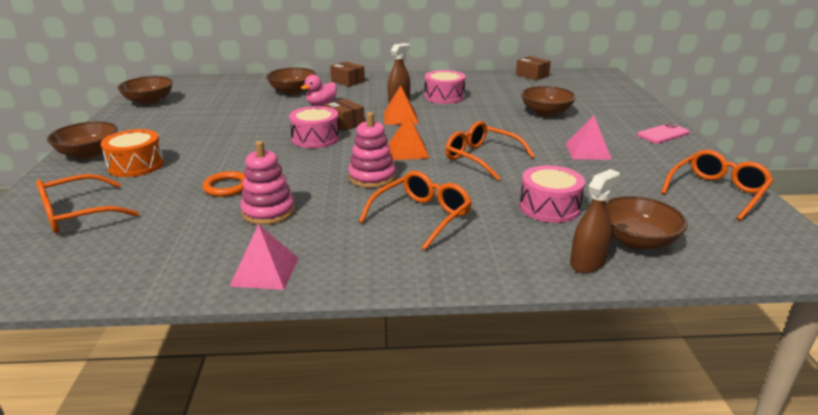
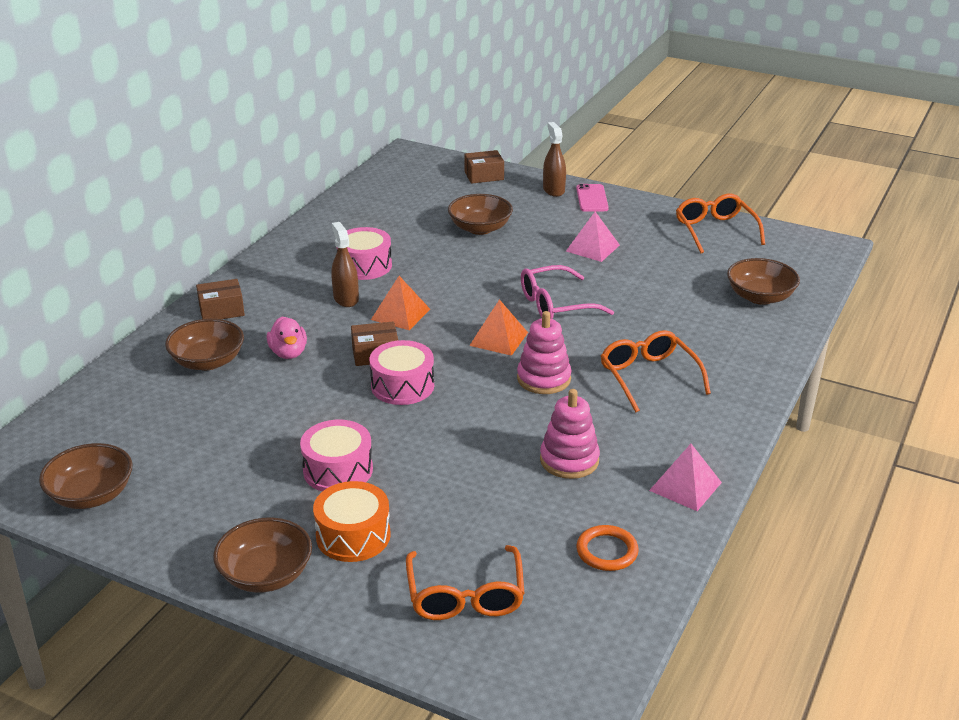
camera: 60 degrees left, 5 degrees up
orange ring [203,171,245,197] -> orange ring moved to [576,525,639,571]
orange glasses [445,121,535,181] -> pink glasses [521,265,614,319]
brown box [516,56,551,80] -> brown box moved to [464,150,504,184]
pink drum [519,165,585,223] -> pink drum moved to [300,420,373,491]
brown spray bottle [570,169,620,273] -> brown spray bottle moved to [543,122,566,197]

